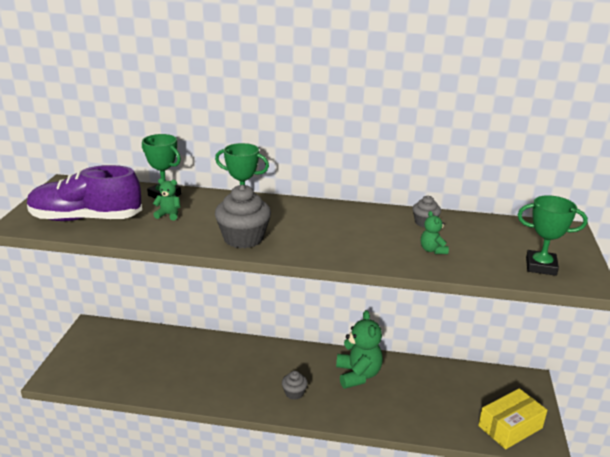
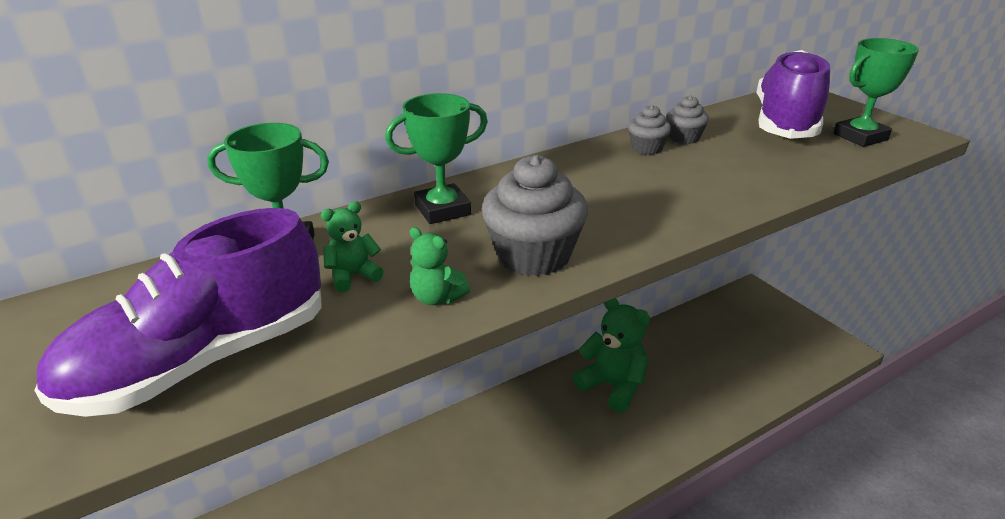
camera: 40 degrees left, 5 degrees up
grey cupcake [282,371,308,400] -> grey cupcake moved to [628,105,671,155]
green teddy bear [421,211,449,254] -> green teddy bear moved to [410,227,470,305]
yellow box [478,388,547,449] -> none
none -> purple shoe [756,50,830,139]

